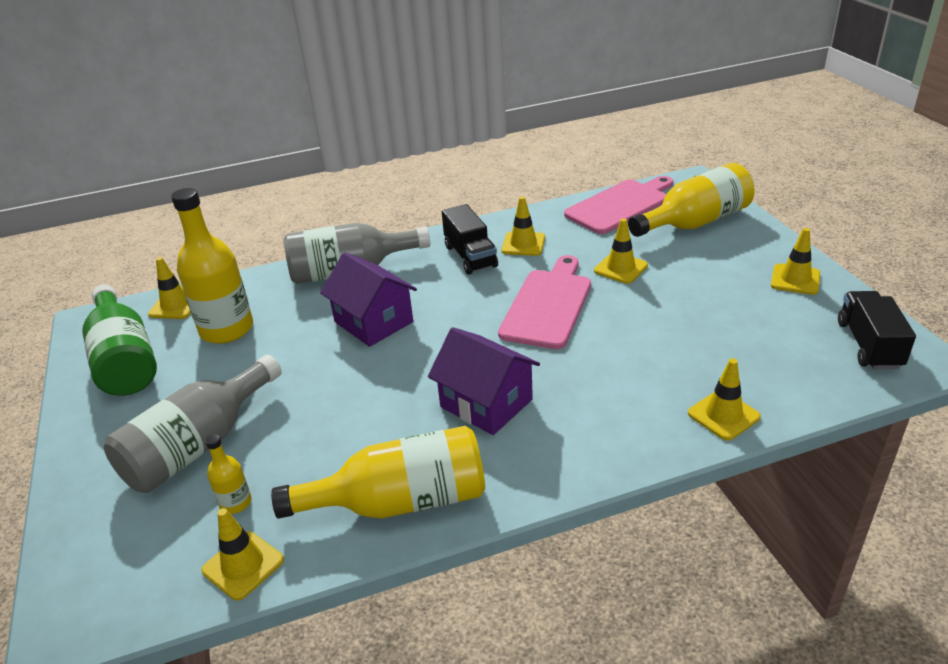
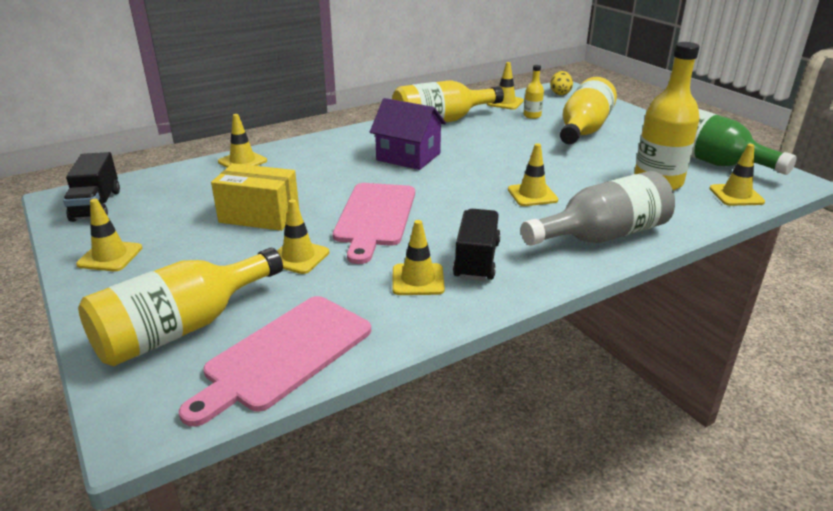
camera: 165 degrees right, 5 degrees down
grey bottle [104,355,282,493] -> yellow bottle [560,77,617,144]
purple house [320,252,417,347] -> yellow traffic cone [508,143,558,206]
black truck [442,204,498,275] -> black truck turned 45 degrees clockwise [453,209,501,281]
none -> yellow box [211,163,299,231]
none -> yellow egg [550,71,573,95]

